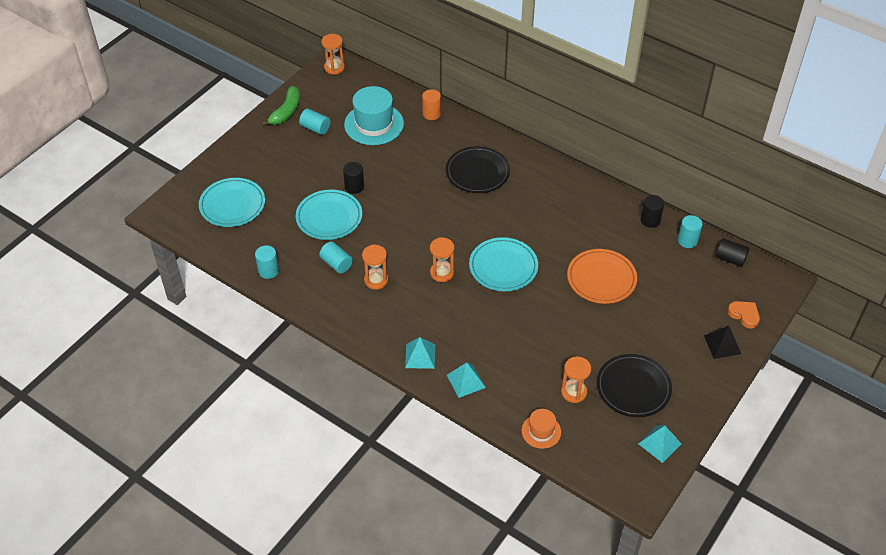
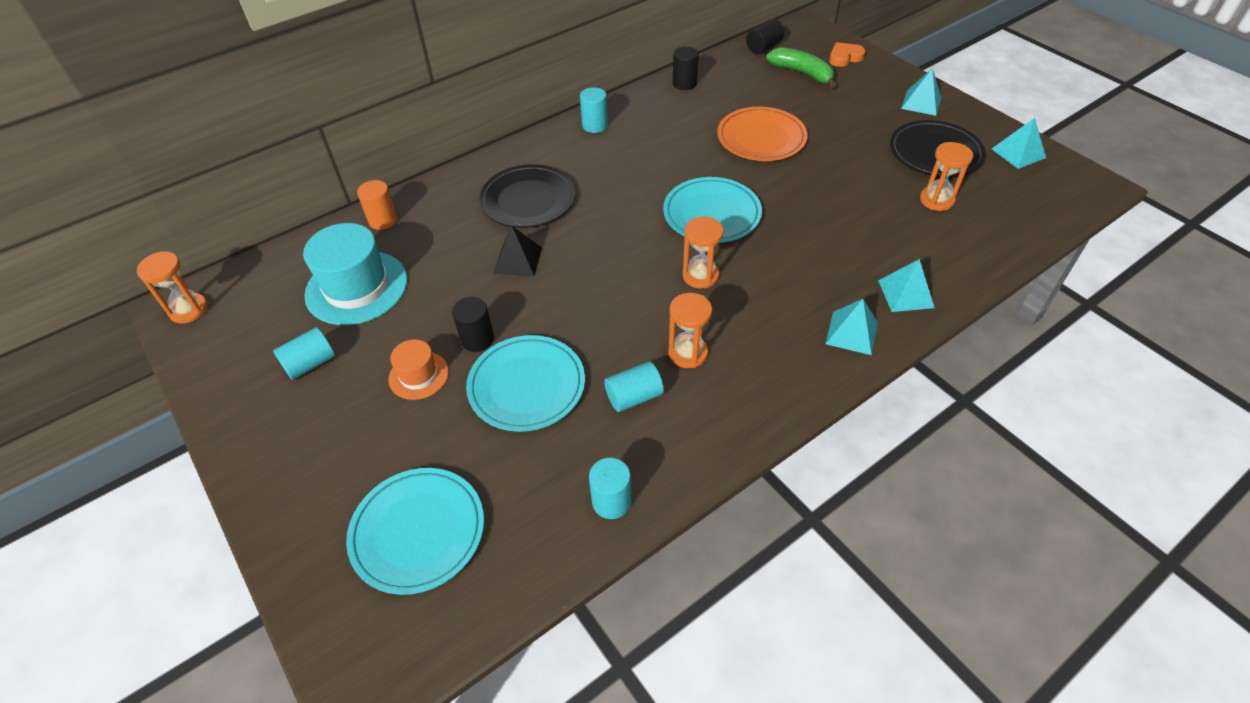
camera: 70 degrees left, 0 degrees up
green banana [261,86,300,126] -> green banana moved to [766,47,836,88]
orange hat [522,409,561,449] -> orange hat moved to [388,339,449,400]
turquoise cylinder [678,215,703,248] -> turquoise cylinder moved to [580,87,608,133]
black pyramid [704,325,741,359] -> black pyramid moved to [494,226,542,276]
none -> turquoise pyramid [901,68,941,116]

